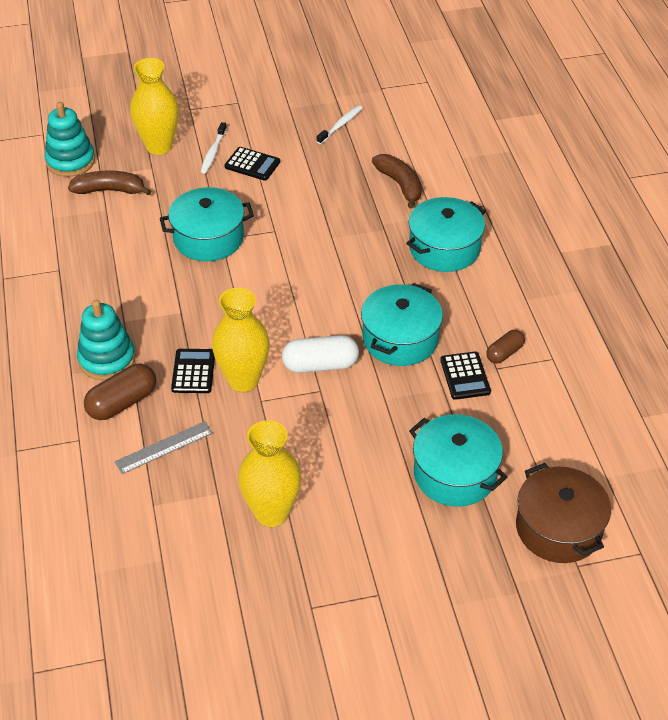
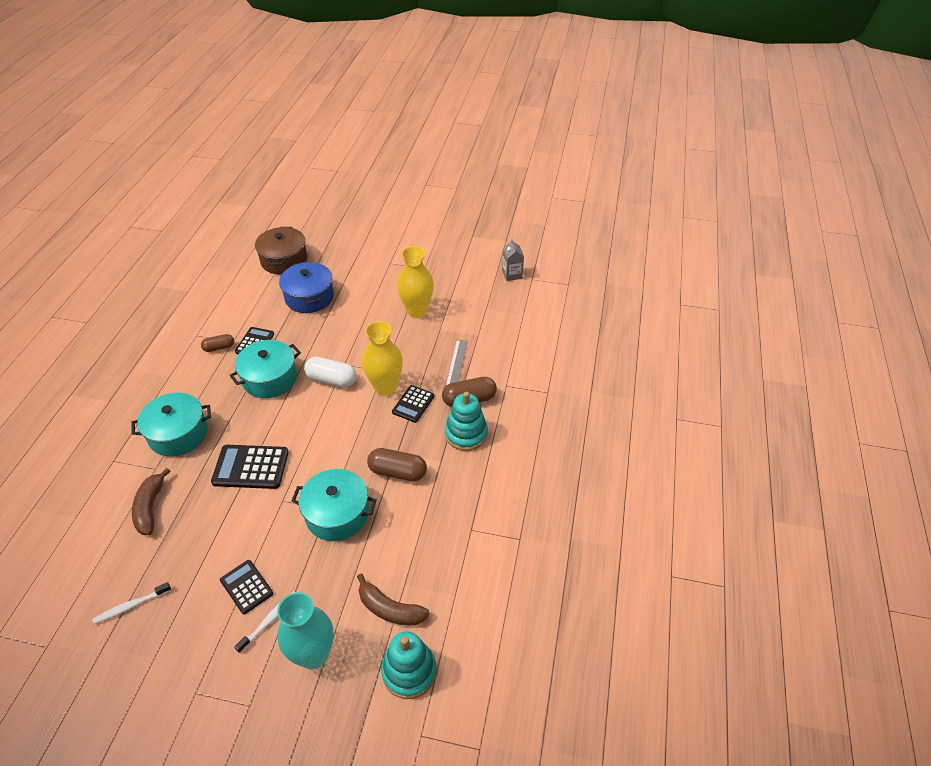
camera: 155 degrees left, 0 degrees up
grey ruler [115,421,213,474] -> grey ruler turned 75 degrees counterclockwise [446,340,468,386]
yellow vase [130,58,179,155] -> turquoise vase [277,592,333,669]
turquoise pot [409,414,507,507] -> blue pot [279,262,334,313]
none -> black calculator [211,445,289,489]
none -> brown capsule [367,448,427,481]
none -> grey carton [502,239,524,281]

